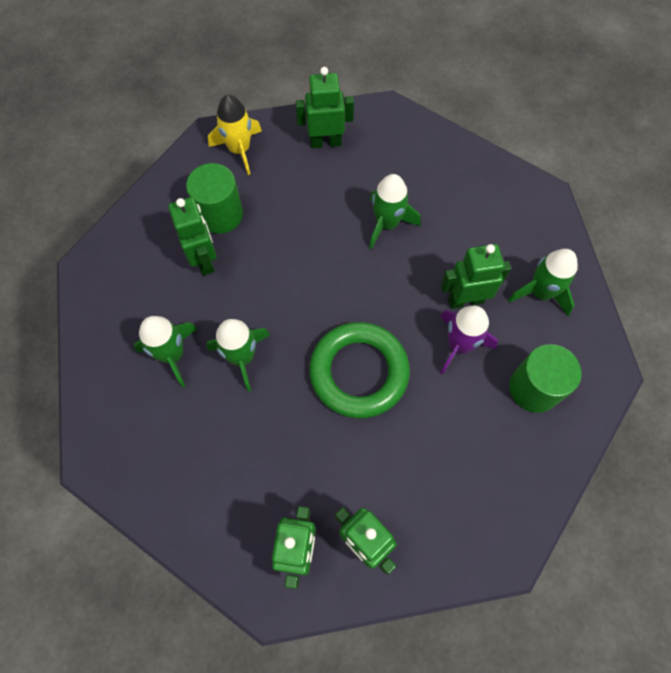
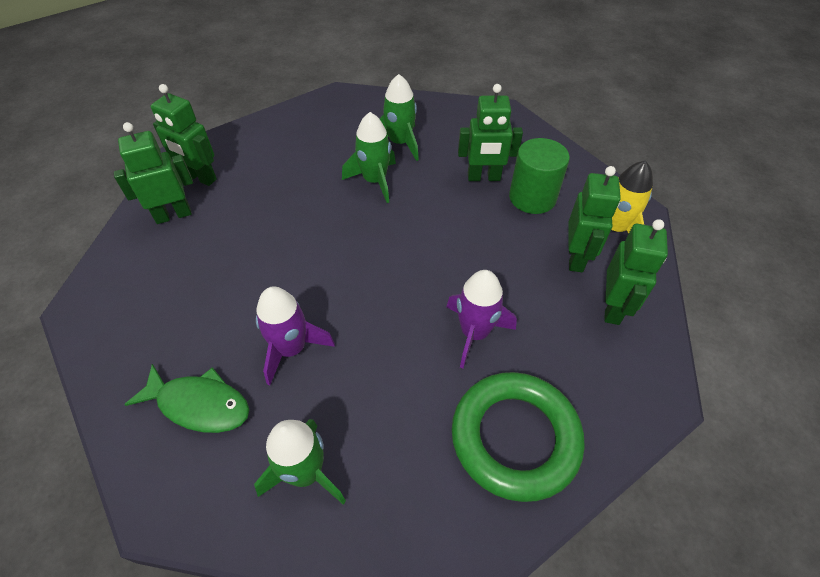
camera: 110 degrees right, 15 degrees down
green ring [309,322,410,418] -> green ring moved to [452,372,585,502]
green rocket [369,174,420,249] -> purple rocket [446,270,517,368]
green robot [441,244,511,309] -> green robot moved to [568,166,621,272]
green cylinder [509,344,581,413] -> green fish [124,364,249,433]

